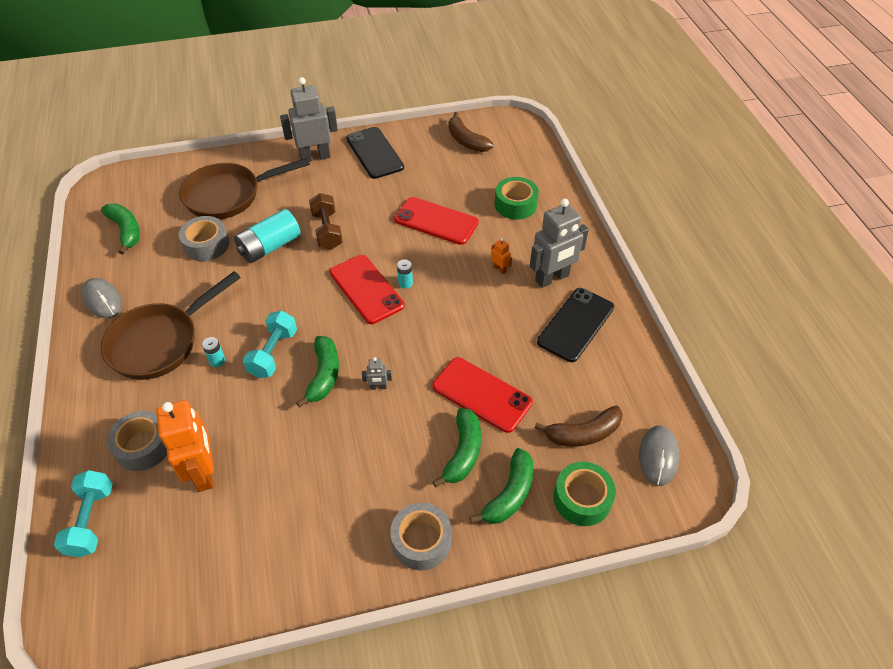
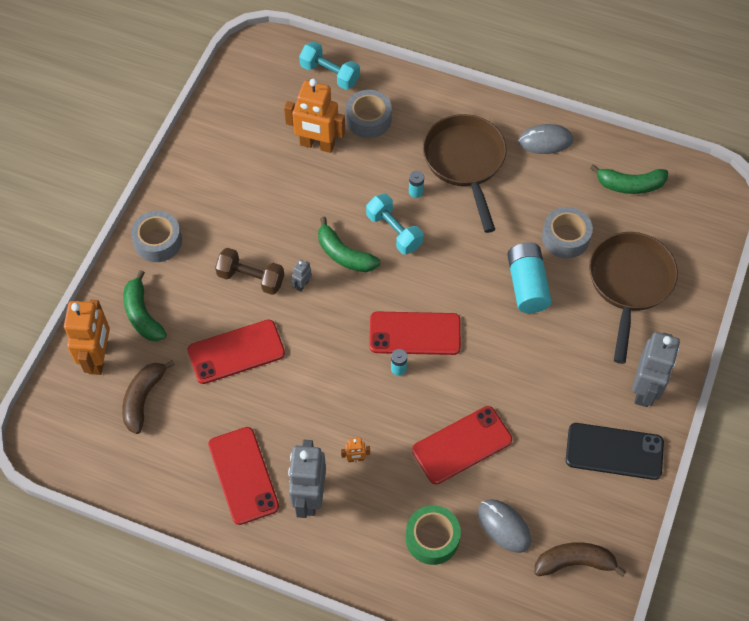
camera: 125 degrees right, 10 degrees up
brown dumbbell [309,193,343,250] -> brown dumbbell moved to [215,248,284,295]
green banana [433,408,481,487] -> none
black phone [537,288,614,362] -> red phone [208,427,279,525]
green tape [554,462,616,526] -> orange robot [64,300,110,375]
grey mouse [639,426,680,486] -> grey mouse moved to [478,499,531,553]

